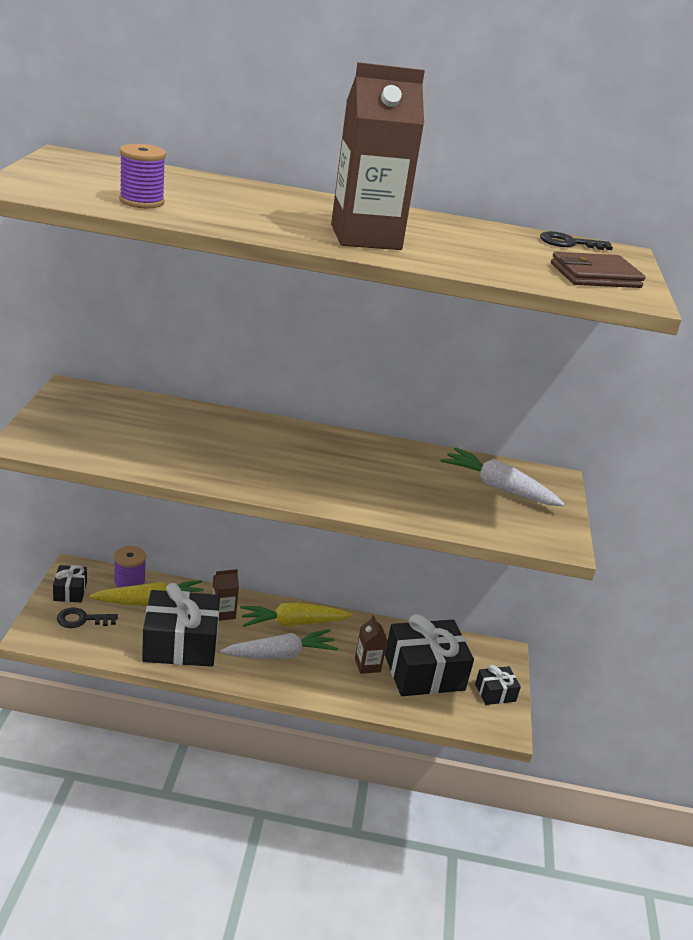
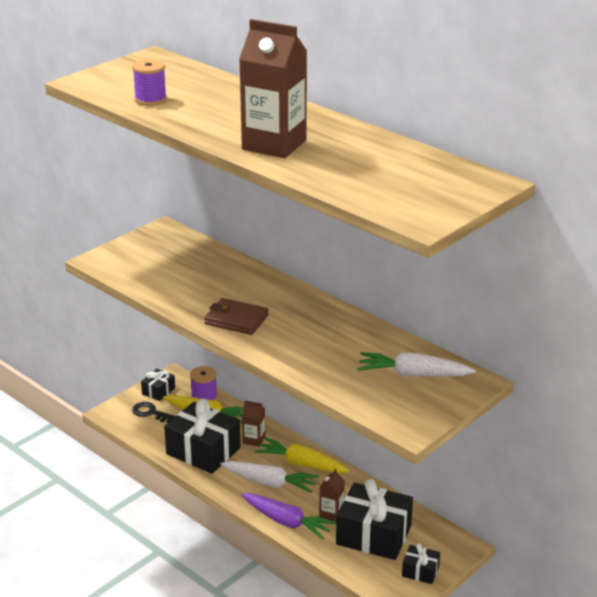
camera: 40 degrees right, 0 degrees up
white carrot [441,447,565,506] -> white carrot turned 60 degrees counterclockwise [358,352,476,376]
black key [540,231,613,250] -> none
brown wallet [551,252,645,288] -> brown wallet moved to [204,298,269,335]
none -> purple carrot [241,493,336,540]

